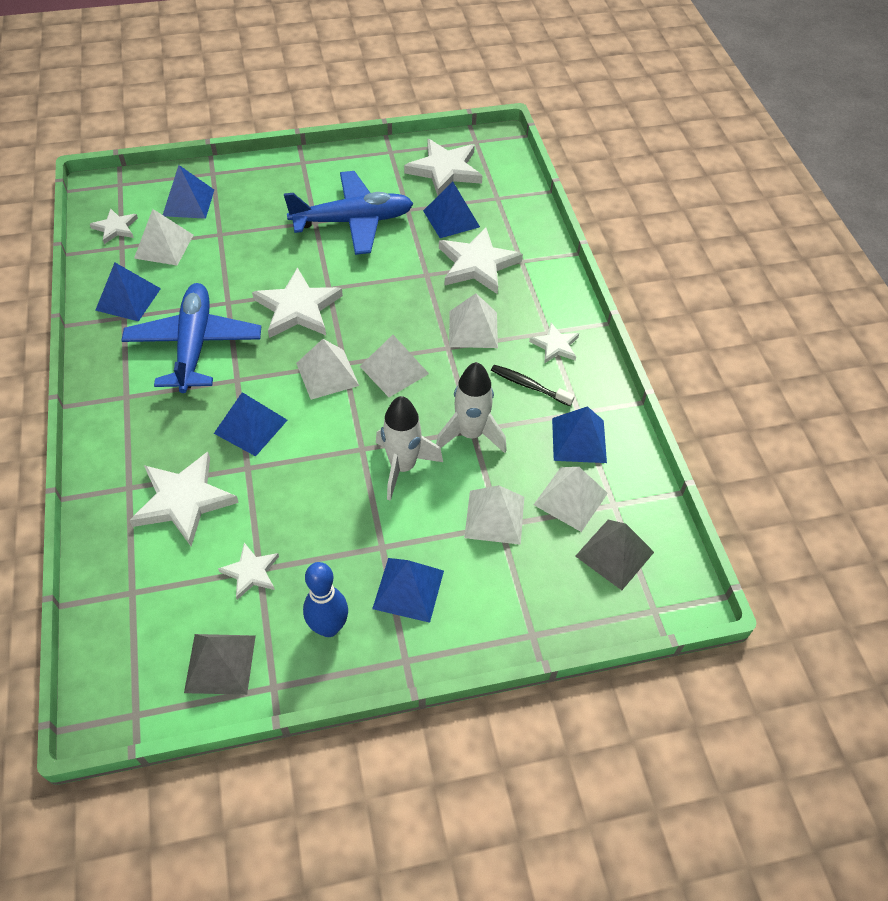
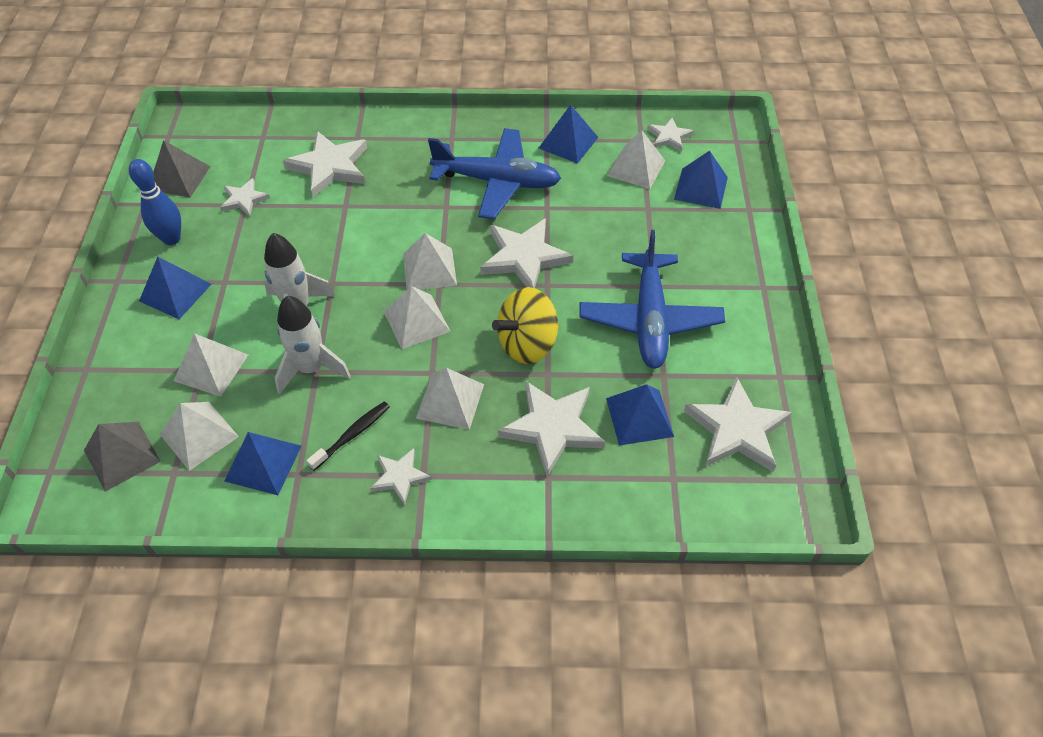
camera: 105 degrees right, 0 degrees up
blue pyramid [214,392,287,456] -> none
none -> yellow spinning top [492,287,559,364]

